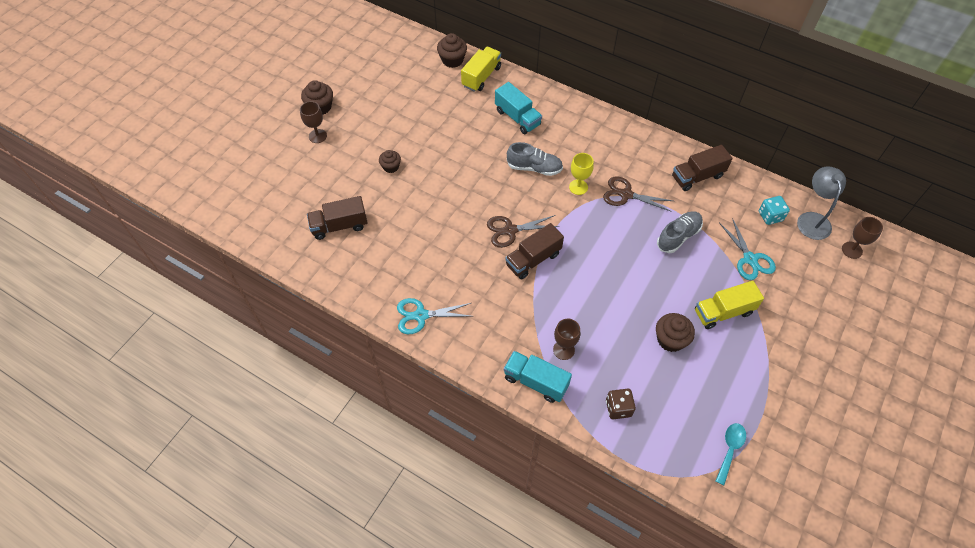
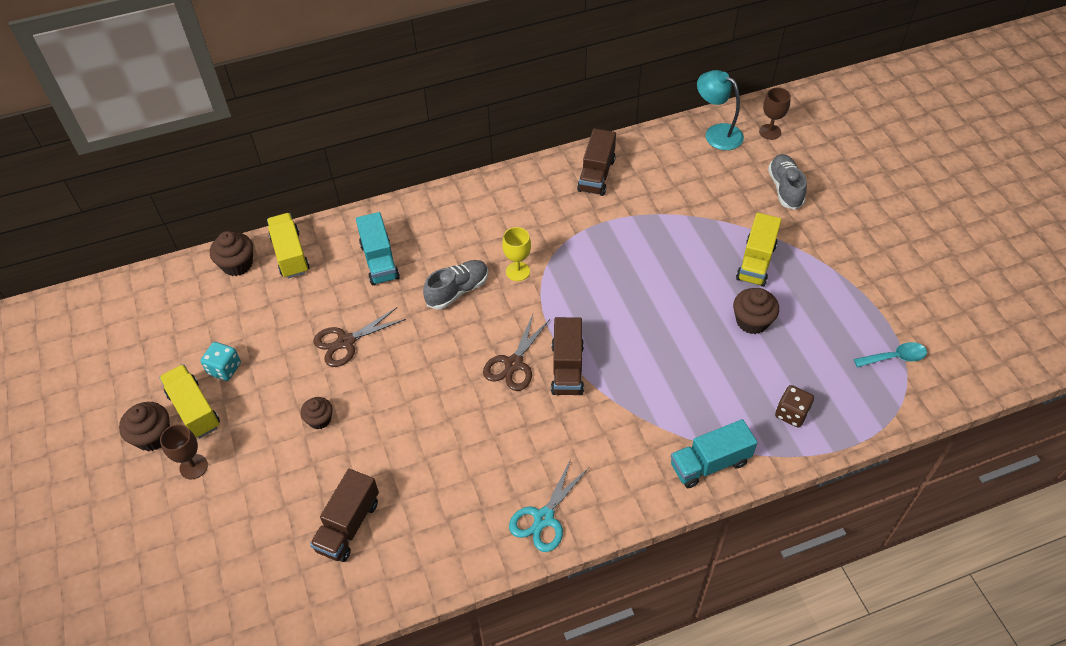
camera: 50 degrees left, 5 degrees down
turquoise truck [495,82,542,134] -> turquoise truck turned 75 degrees clockwise [356,212,400,285]
brown goblet [553,319,581,360] -> none
brown scissors [603,177,673,212] -> brown scissors moved to [313,307,406,367]
grey shoe [657,211,703,253] -> grey shoe moved to [768,154,807,210]
turquoise spoon [715,423,746,485] -> turquoise spoon turned 105 degrees clockwise [854,342,927,368]
turquoise scissors [720,218,776,280] -> none
turquoise dice [759,196,790,225] -> turquoise dice moved to [201,342,241,381]
grey lamp [797,166,846,240] -> turquoise lamp [697,70,744,150]
none -> yellow truck [159,364,220,439]

